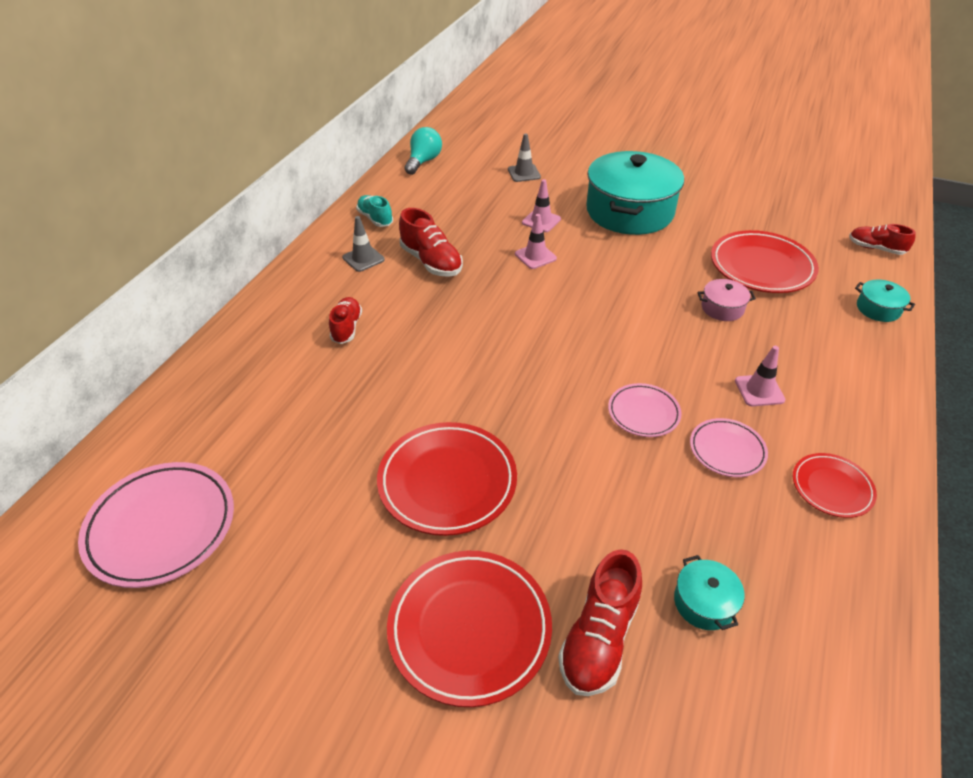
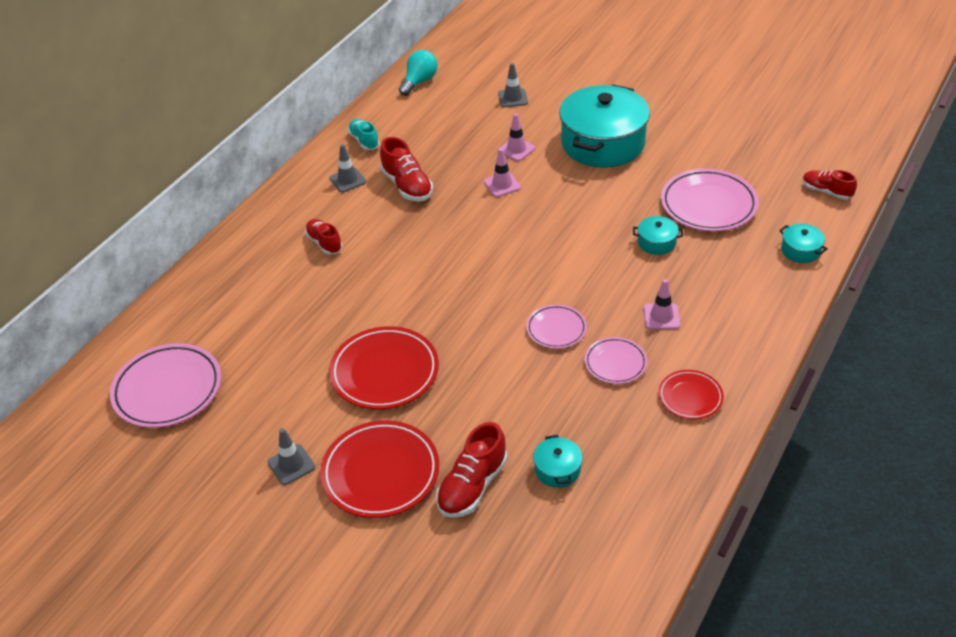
camera: 10 degrees right, 0 degrees up
red shoe [329,297,362,344] -> red shoe turned 45 degrees counterclockwise [305,219,342,255]
pink pot [697,279,756,321] -> turquoise pot [633,216,683,255]
red plate [711,230,819,293] -> pink plate [661,169,759,231]
none -> grey traffic cone [268,428,315,485]

